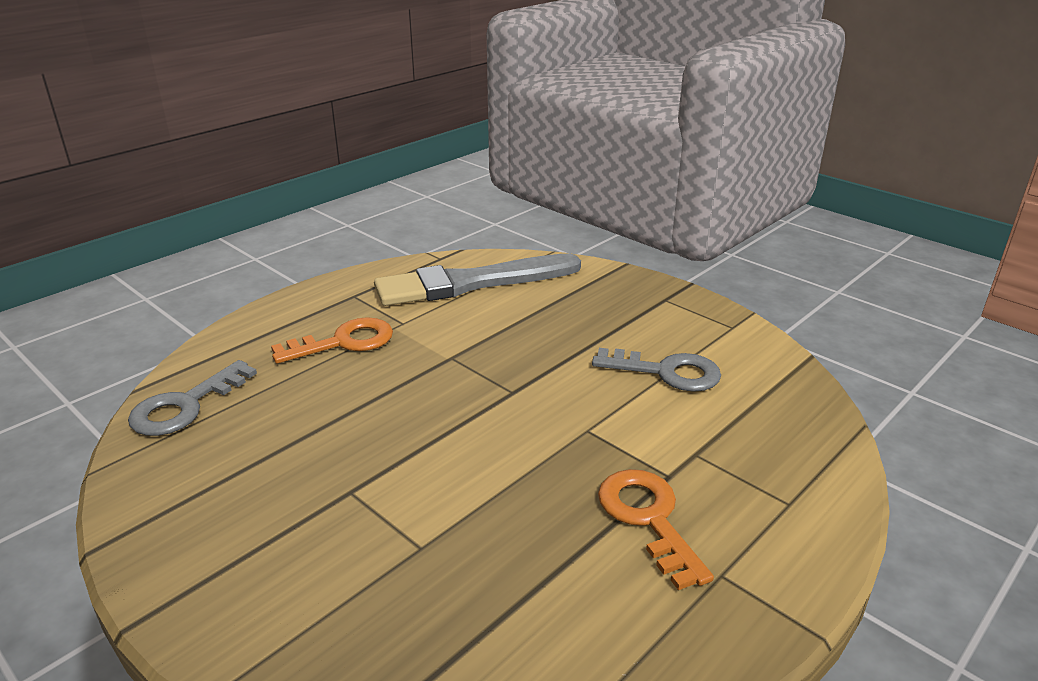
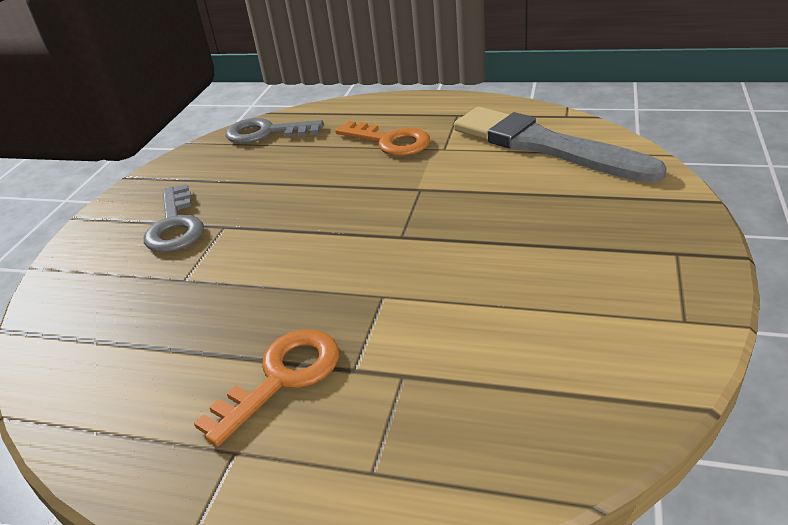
camera: 65 degrees right, 5 degrees up
grey key [592,348,721,392] -> grey key moved to [144,184,204,252]

